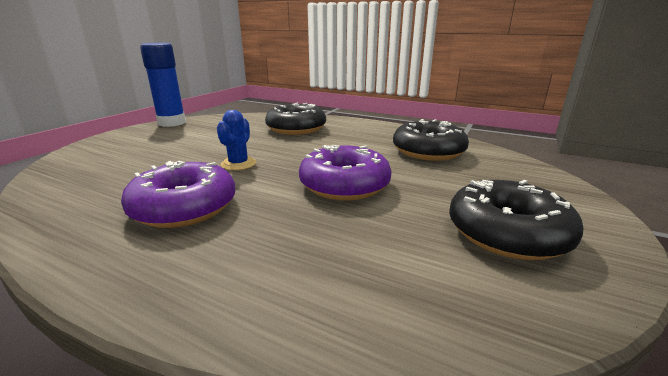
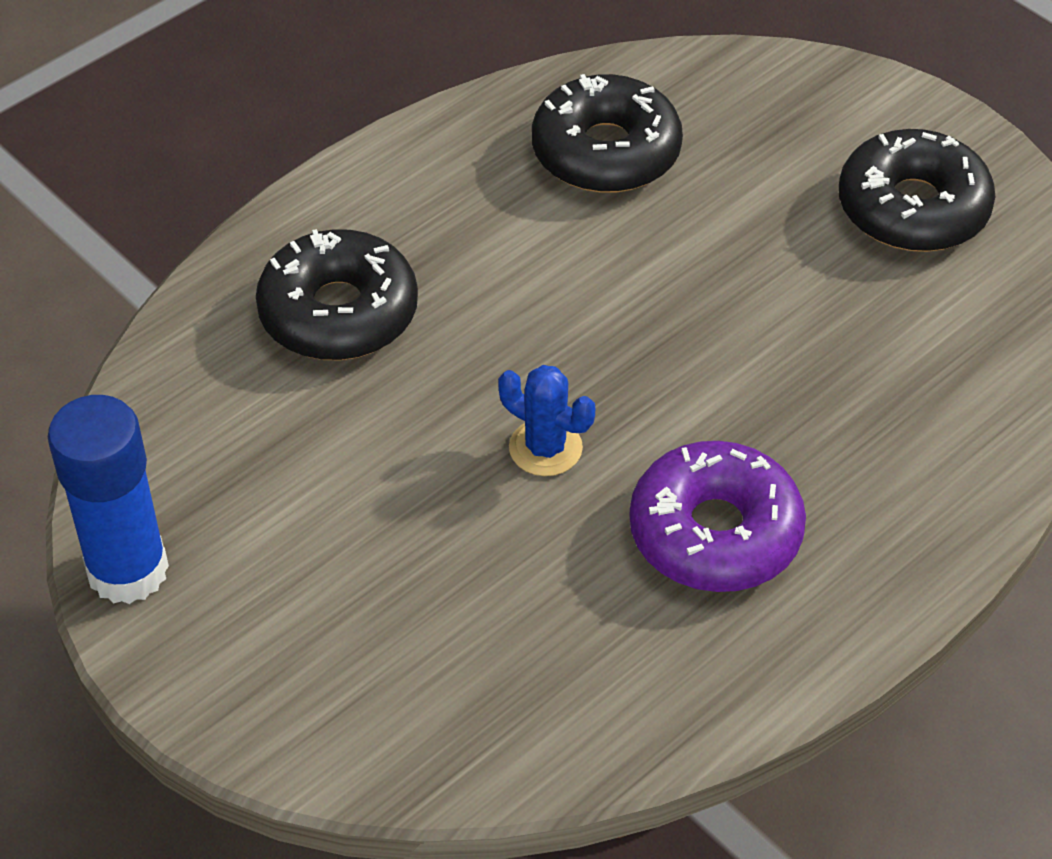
camera: 70 degrees left, 25 degrees up
purple donut [299,145,392,200] -> none

